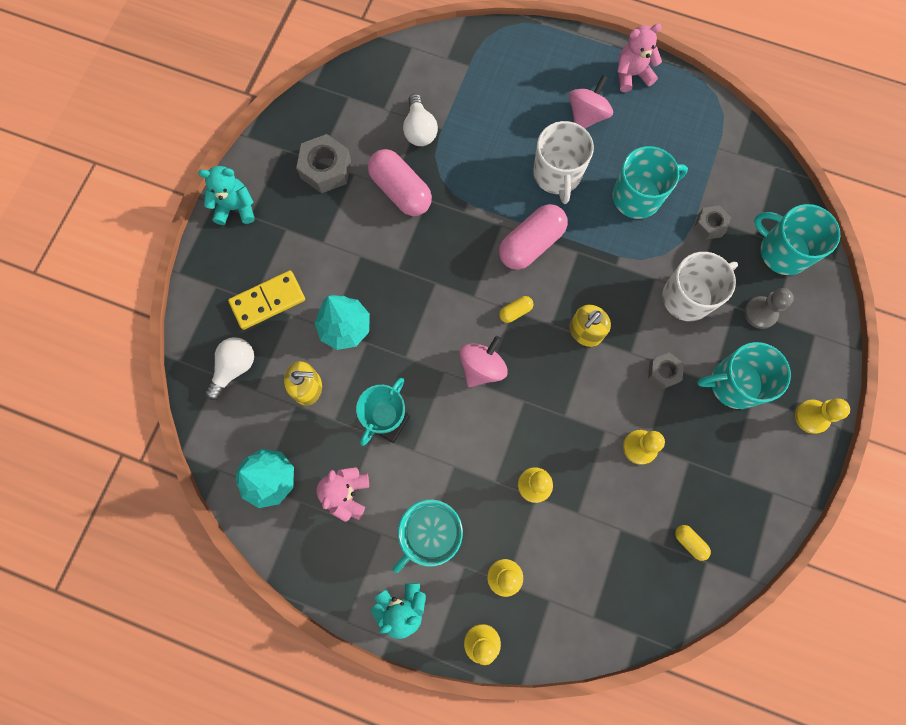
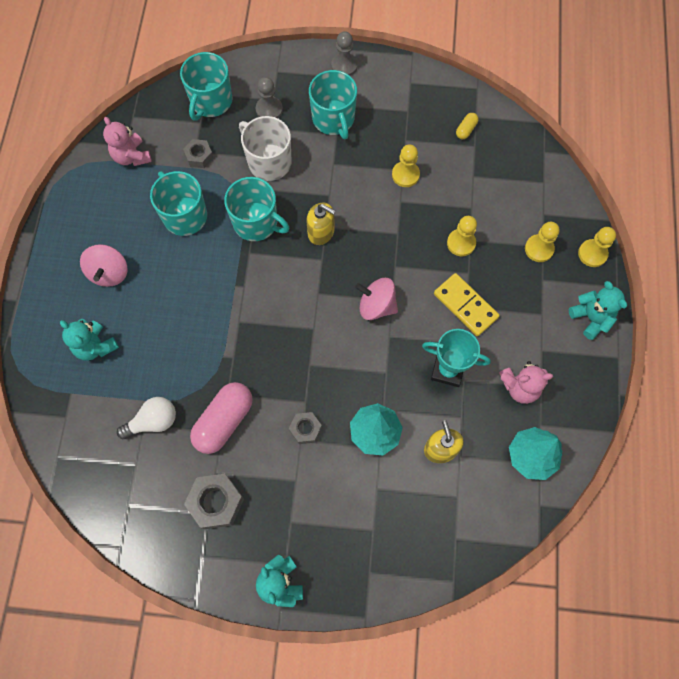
camera: 105 degrees left, 5 degrees down
white light bulb [205,337,254,400] -> none
yellow domino [228,271,305,330] -> yellow domino moved to [434,273,500,336]
turquoise mug [393,500,463,573] -> turquoise mug moved to [224,177,289,241]
pink capsule [499,204,568,270] -> none
yellow capsule [499,296,533,323] -> none
white mug [533,121,594,204] -> none
pink spinning top [569,75,613,128] -> pink spinning top turned 105 degrees counterclockwise [80,244,128,287]
pink teddy bear [617,24,662,92] -> pink teddy bear moved to [103,117,152,166]
grey nut [648,353,684,389] -> grey nut moved to [289,412,322,444]
yellow pawn [795,398,850,434] -> grey pawn [331,31,358,76]
none -> turquoise teddy bear [60,319,119,361]

